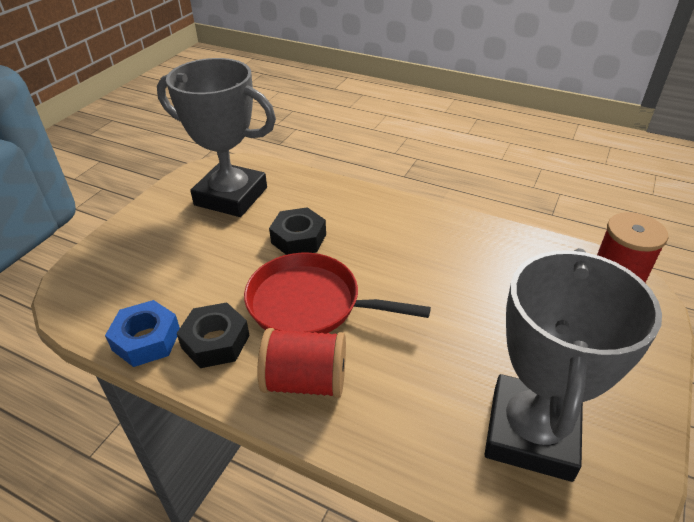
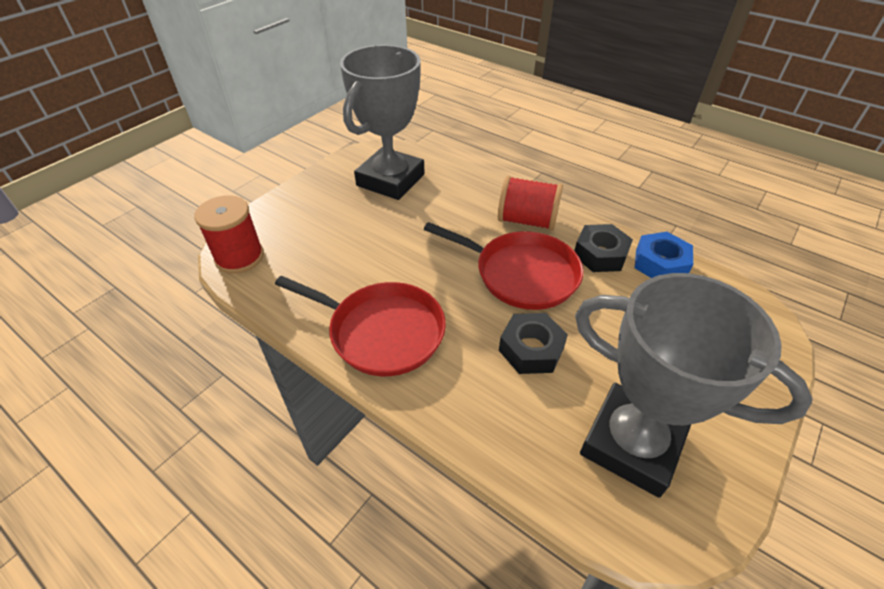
camera: 170 degrees left, 5 degrees up
none -> red pan [275,276,446,376]

